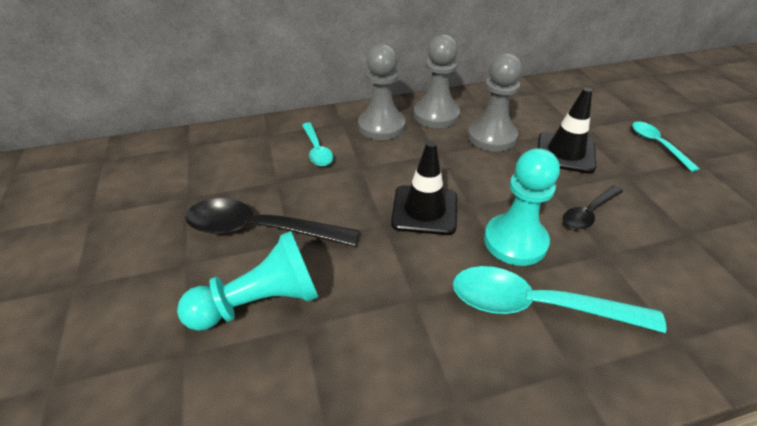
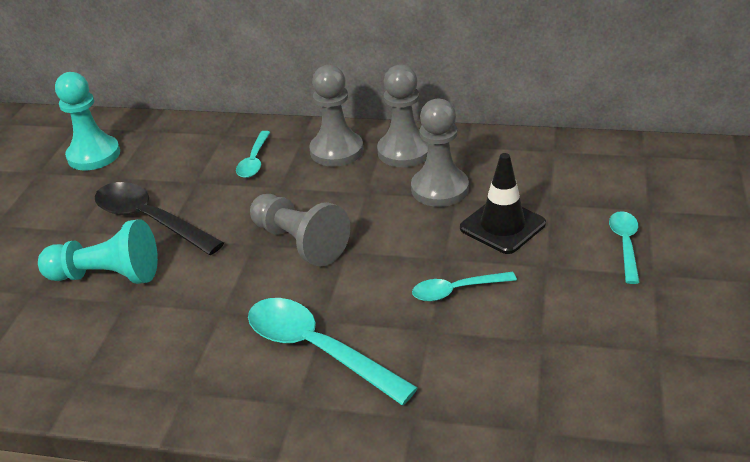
camera: 30 degrees right, 5 degrees down
black traffic cone [391,141,457,235] -> grey pawn [250,194,350,267]
turquoise pawn [484,148,560,266] -> turquoise pawn moved to [55,72,120,170]
black spoon [563,185,623,230] -> turquoise spoon [412,272,517,301]

